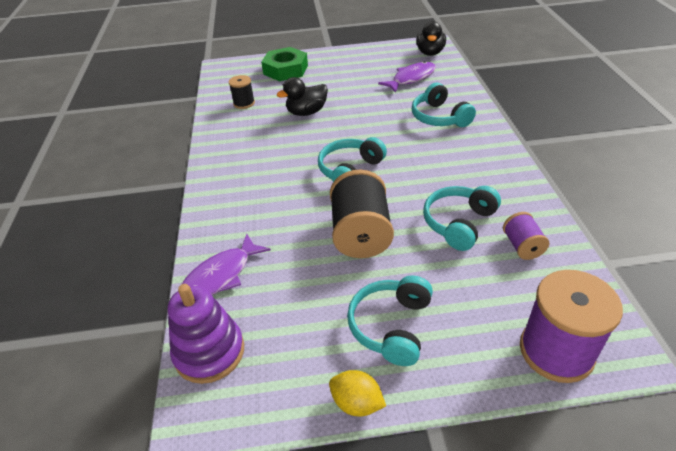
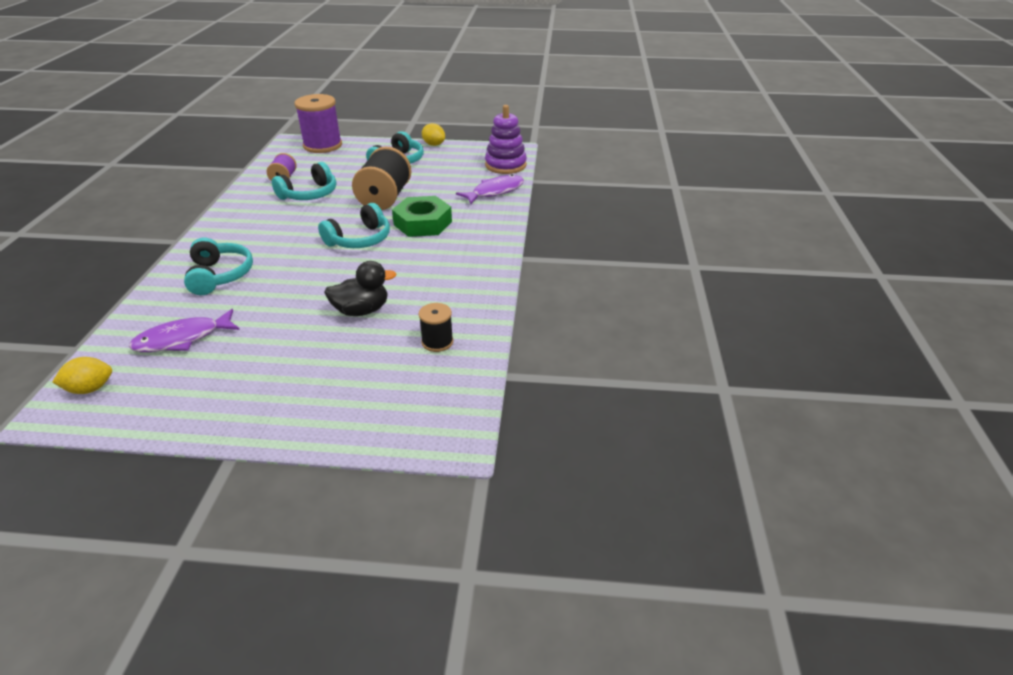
camera: 170 degrees left, 5 degrees down
green nut [261,47,308,81] -> green nut moved to [392,196,452,237]
black duck [416,21,446,56] -> yellow lemon [52,357,112,394]

